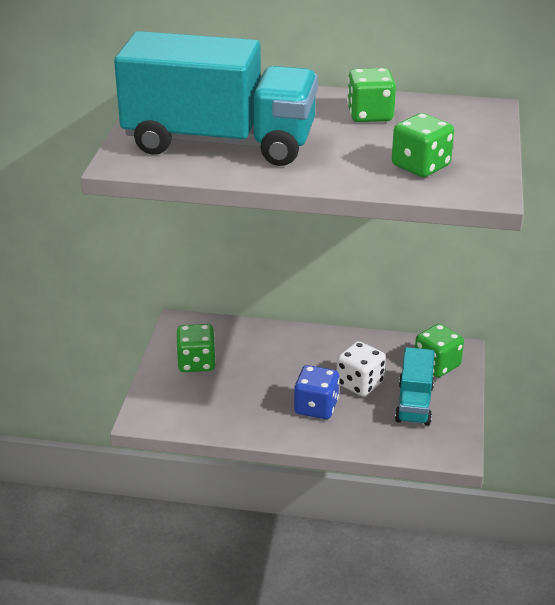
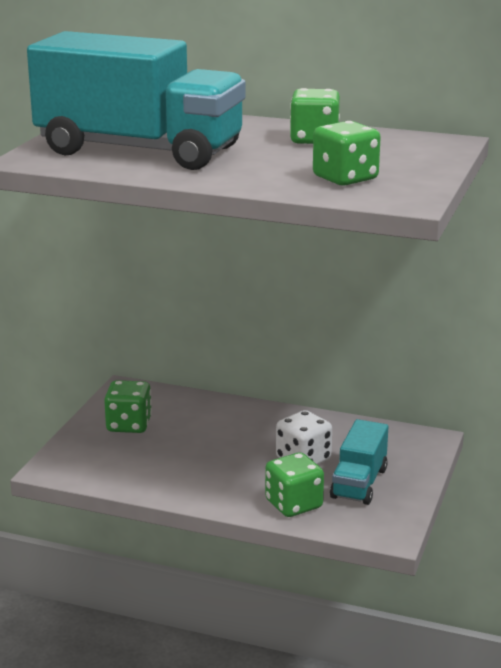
camera: 10 degrees right, 10 degrees down
blue dice [294,365,340,419] -> none
green dice [415,324,464,377] -> green dice moved to [265,452,324,517]

